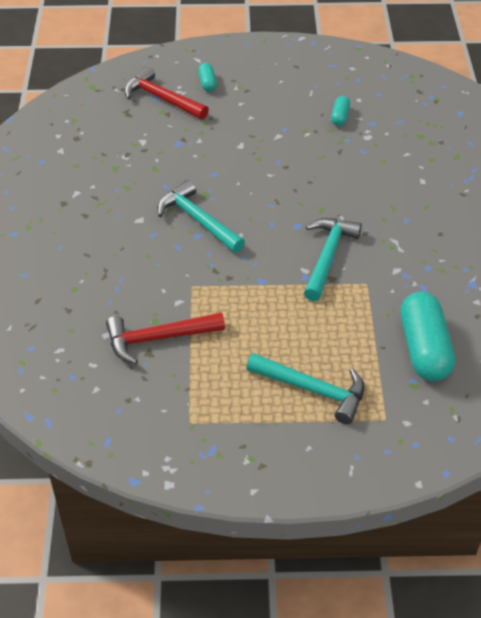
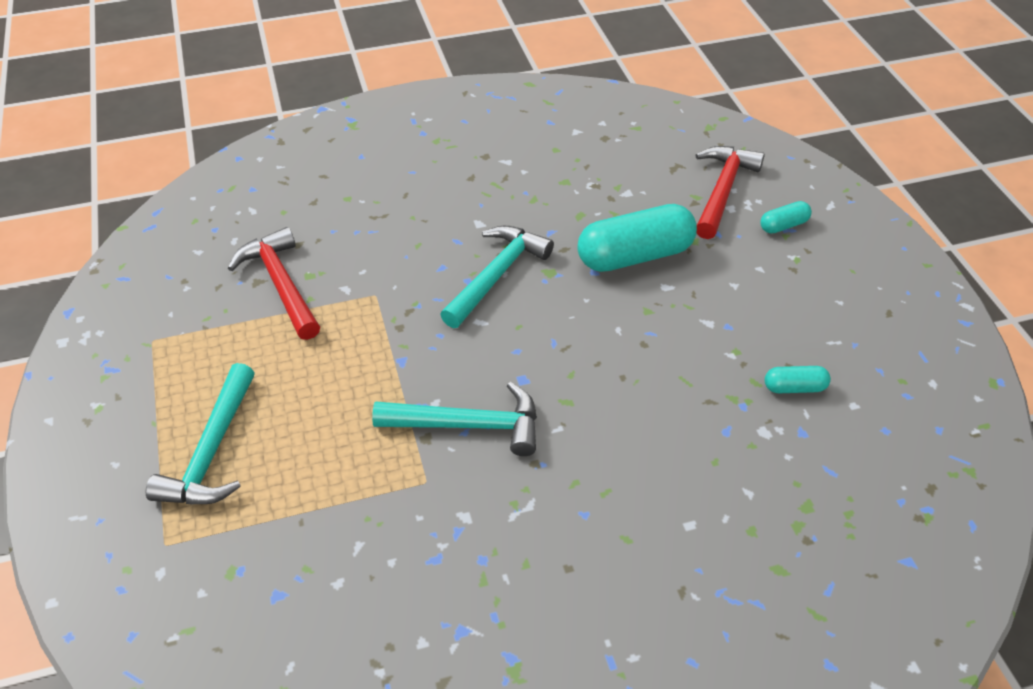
camera: 75 degrees right, 0 degrees up
turquoise capsule [400,292,455,381] -> turquoise capsule moved to [577,204,697,272]

